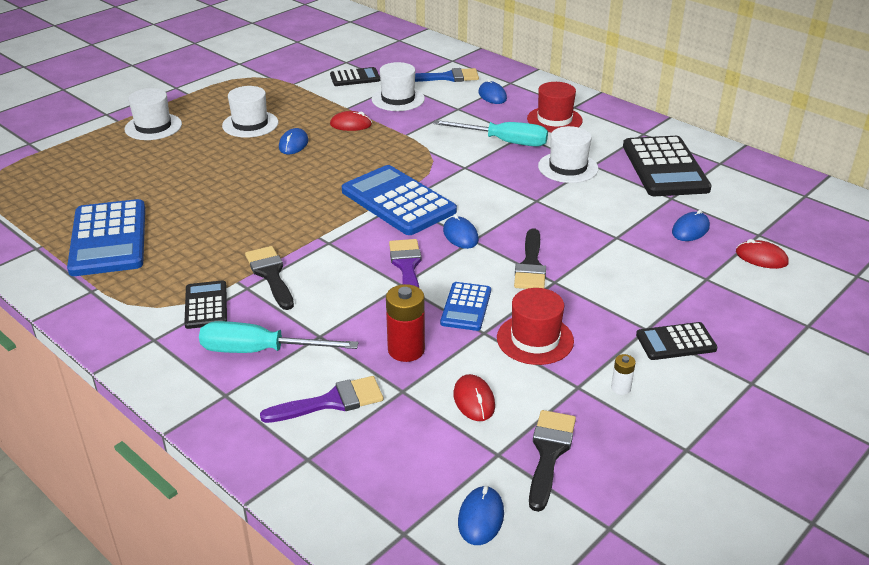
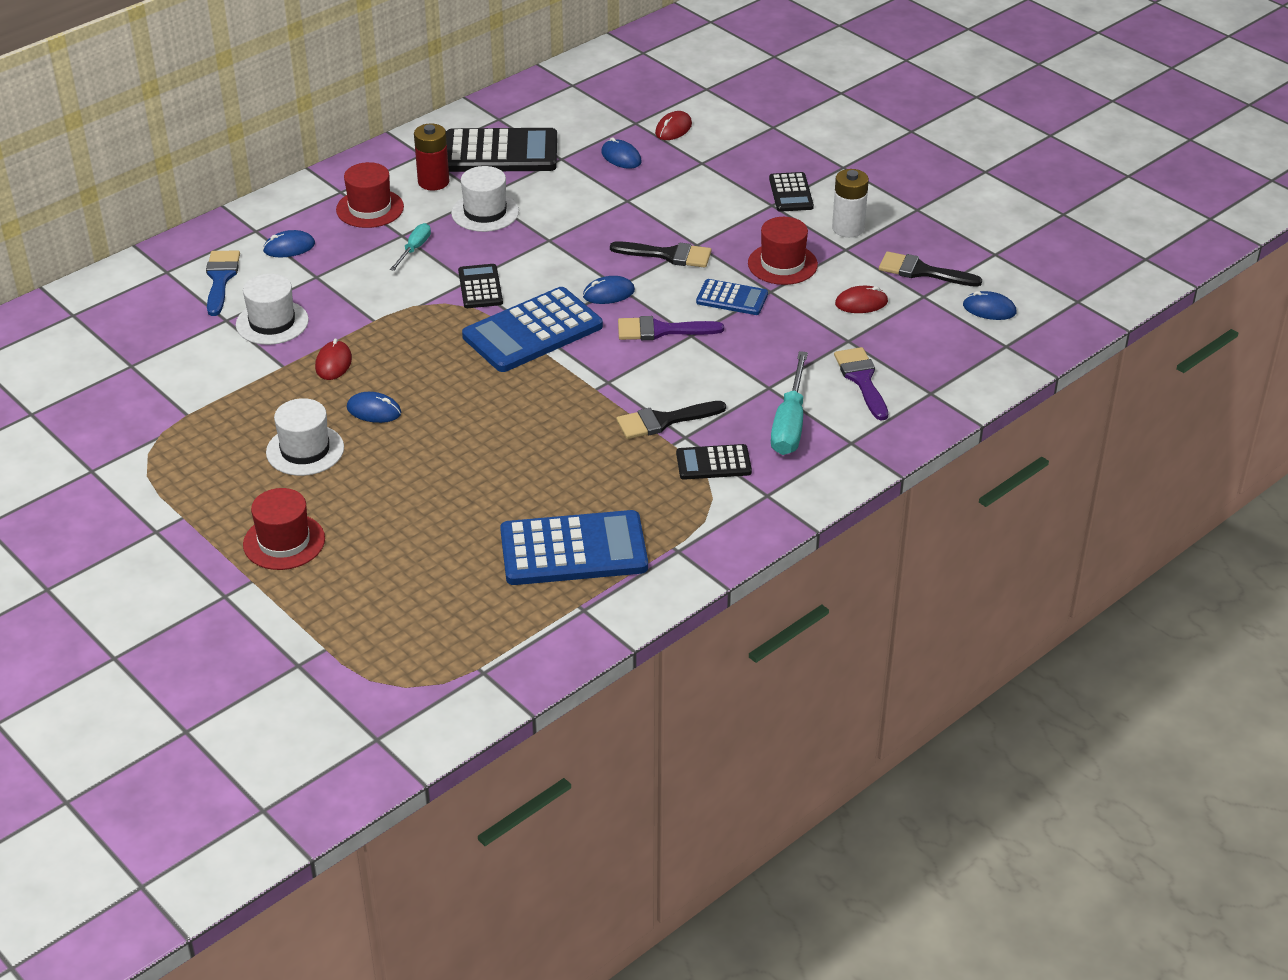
camera: 85 degrees left, 5 degrees up
white hat [125,88,182,140] -> red hat [243,488,325,570]
black calculator [330,67,380,86] -> black calculator moved to [458,264,503,308]
red battery [386,284,425,362] -> red battery moved to [414,124,449,191]
turquoise screwdriver [433,120,548,147] -> turquoise screwdriver [390,223,431,271], size x0.56
white battery [611,354,636,395] -> white battery [832,169,869,237], size x1.96

